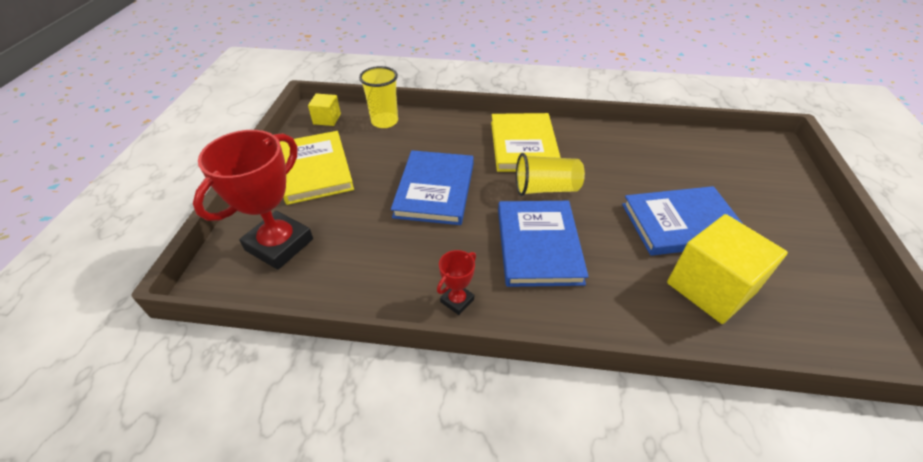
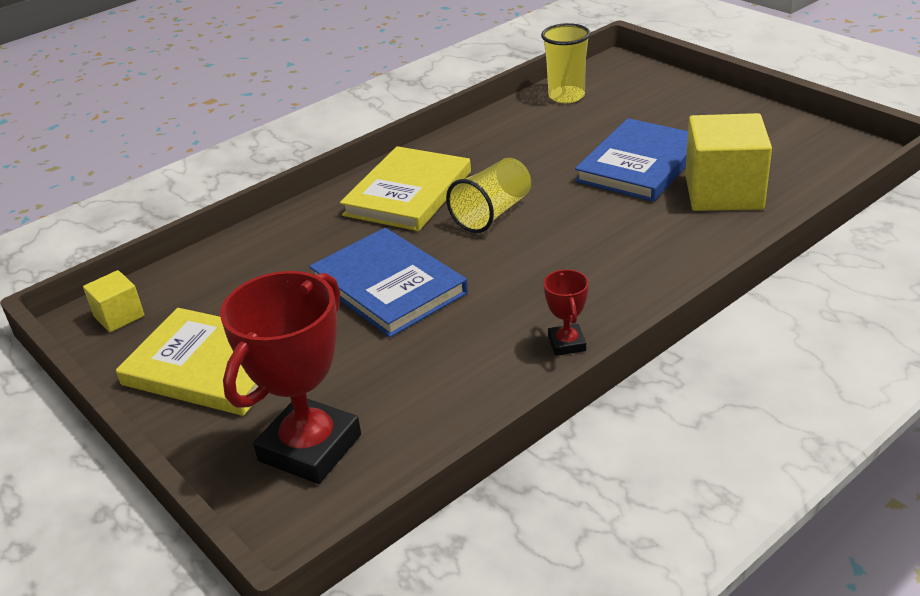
camera: 45 degrees left, 10 degrees down
red trophy [193,130,313,270] -> red trophy turned 45 degrees clockwise [220,271,361,484]
yellow cup [359,66,398,128] -> yellow cup moved to [541,23,591,103]
yellow book [491,113,561,172] -> yellow book turned 75 degrees clockwise [340,146,471,231]
blue book [498,201,589,287] -> none

